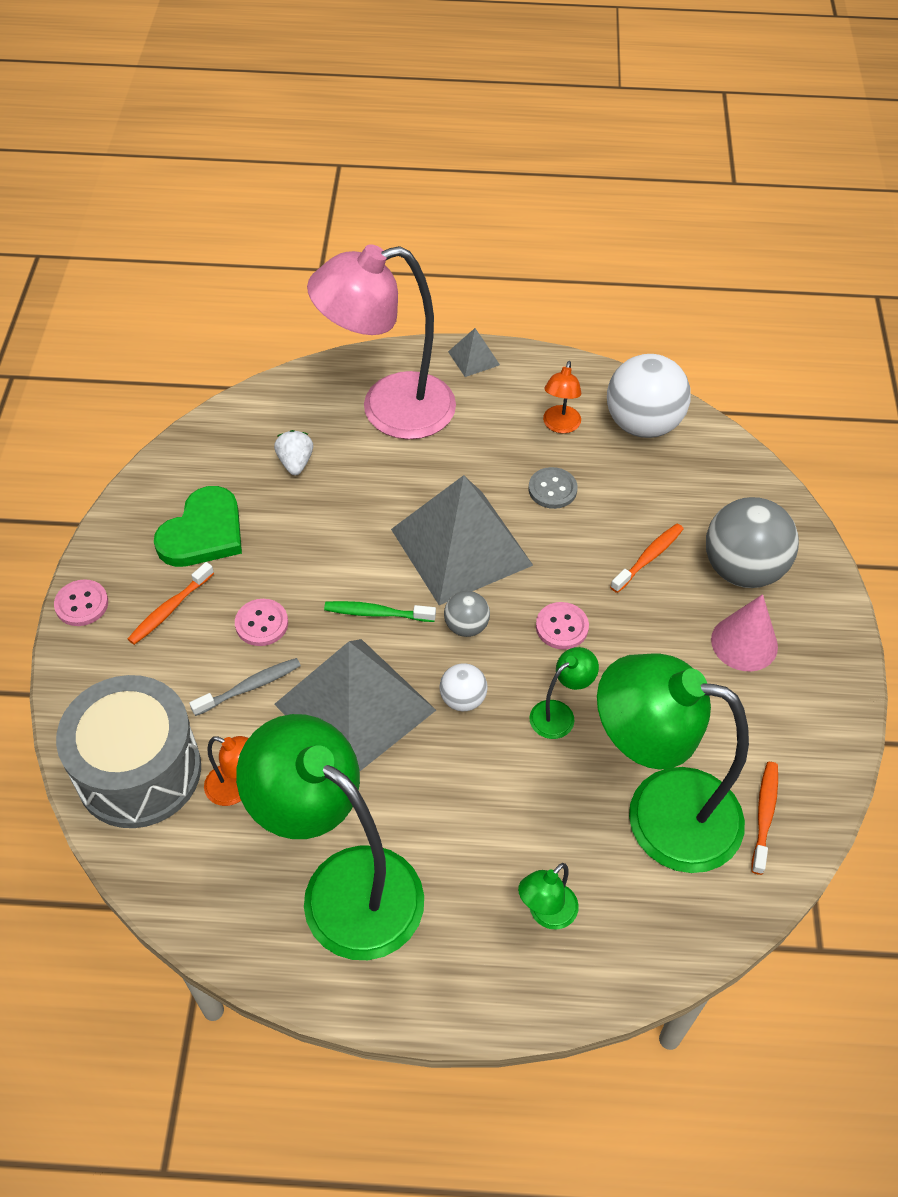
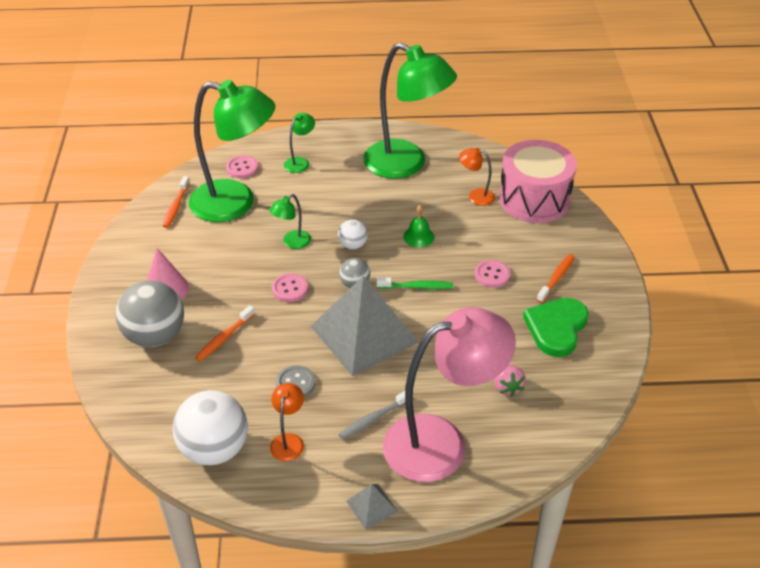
camera: 175 degrees right, 10 degrees down
pink button [54,579,108,626] -> pink button moved to [226,156,258,178]
grey drum [56,675,201,828] -> pink drum [499,140,577,223]
grey toothbrush [189,658,301,716] -> grey toothbrush moved to [339,391,405,440]
white strawberry [274,430,313,475] -> pink strawberry [494,364,526,397]
grey pyramid [274,639,436,771] -> green bell [403,205,434,247]

